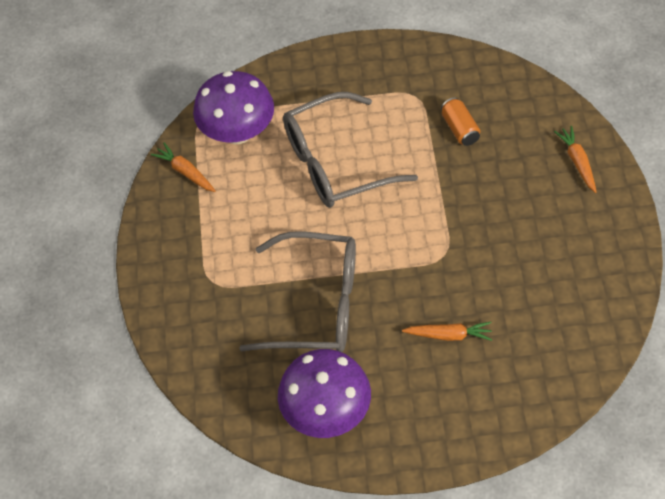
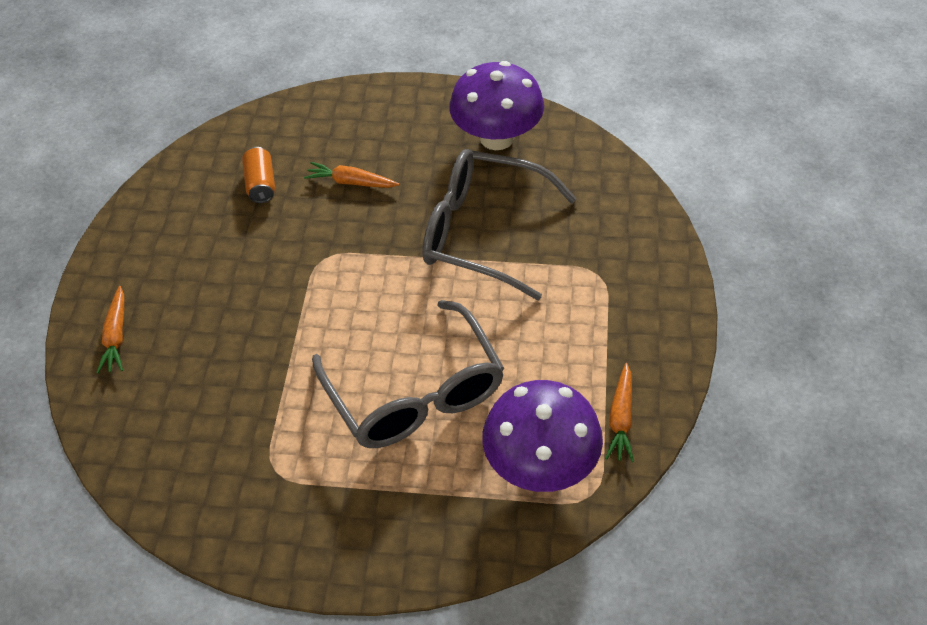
camera: 170 degrees left, 5 degrees down
orange carrot [151,143,216,192] -> orange carrot turned 45 degrees clockwise [605,363,634,462]
grey glasses [283,92,418,208] -> grey glasses turned 75 degrees clockwise [312,300,504,448]
orange can [441,98,480,146] -> orange can moved to [242,147,275,203]

